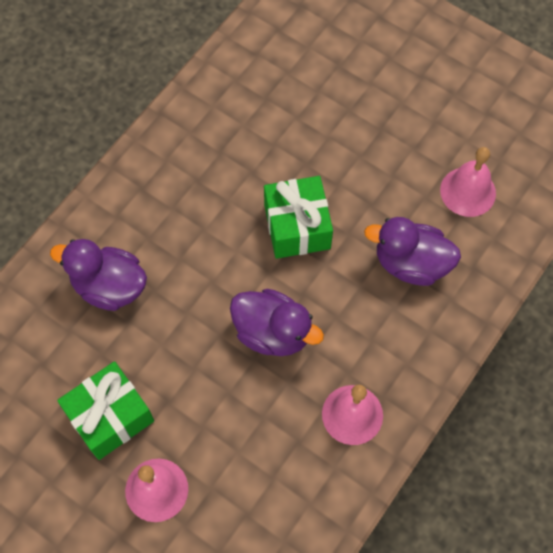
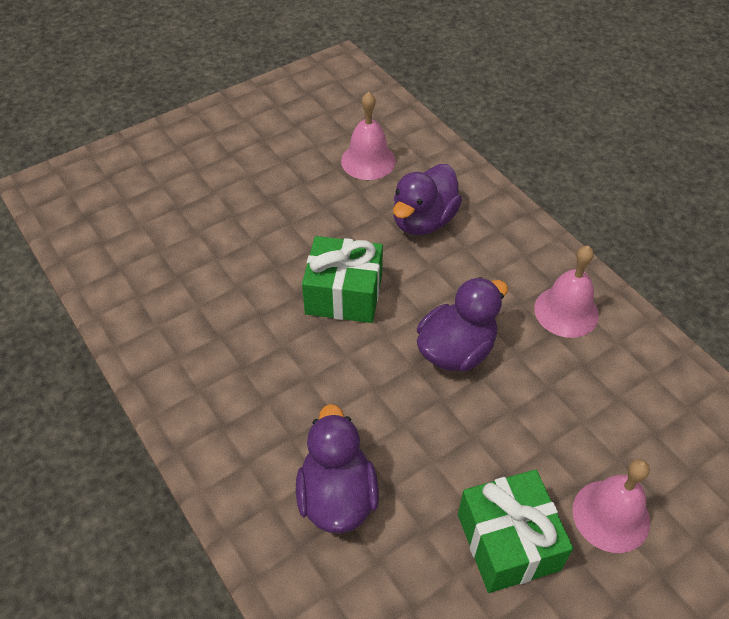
camera: 70 degrees left, 15 degrees down
purple duck [50,239,147,311] -> purple duck turned 135 degrees clockwise [296,404,379,533]

